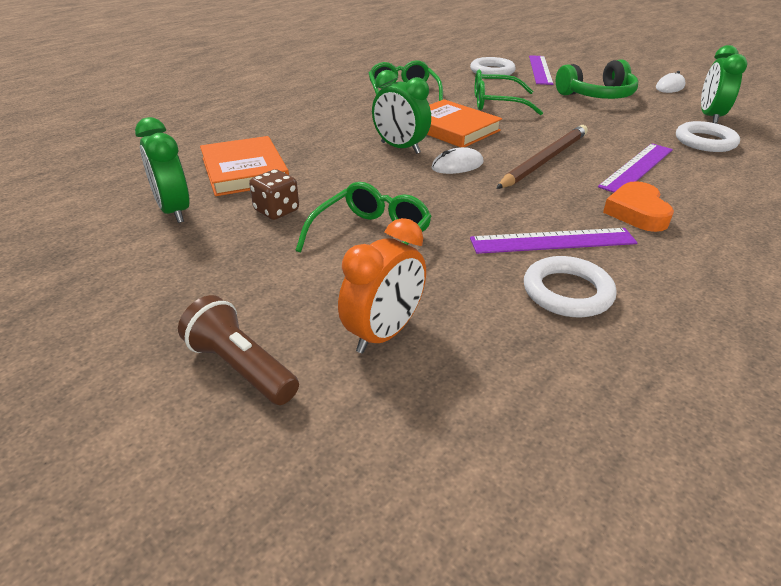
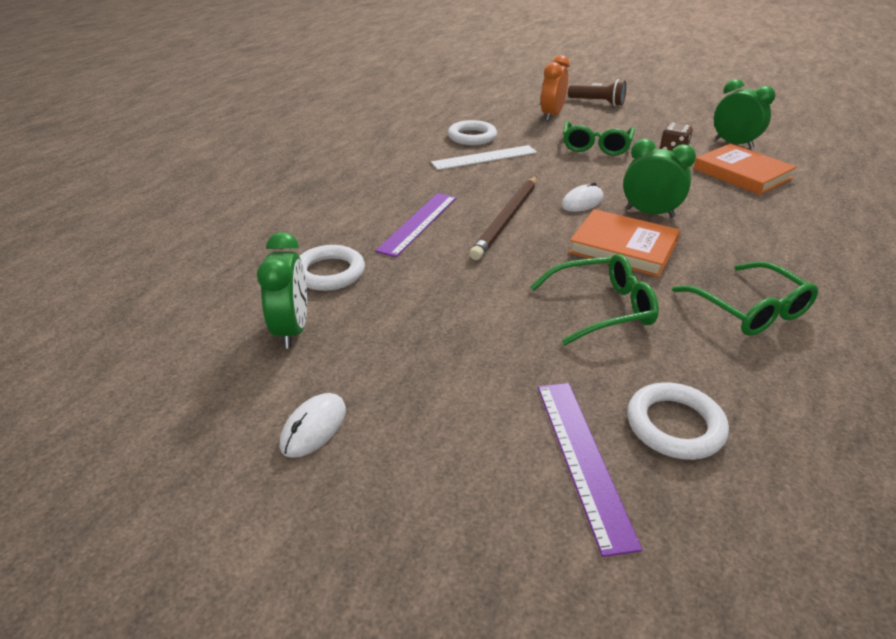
camera: 165 degrees right, 0 degrees up
purple ruler [470,228,637,254] -> white ruler [431,145,537,170]
green headphones [556,59,638,99] -> none
orange heart [603,181,674,232] -> none

